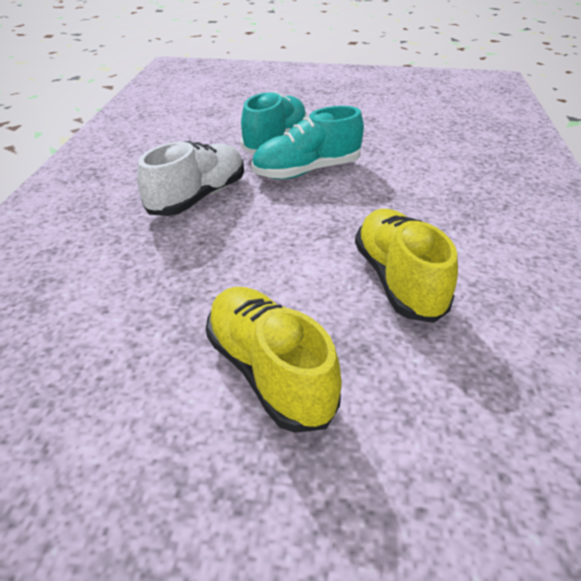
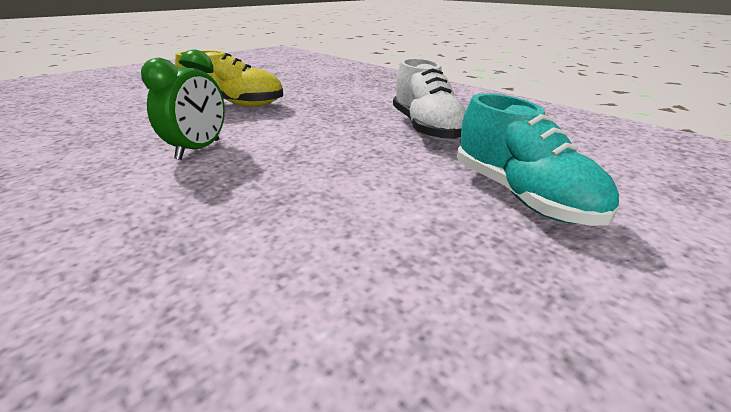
camera: 130 degrees right, 10 degrees down
turquoise shoe [252,106,364,179] -> none
yellow shoe [355,209,458,323] -> green clock [141,50,225,160]

